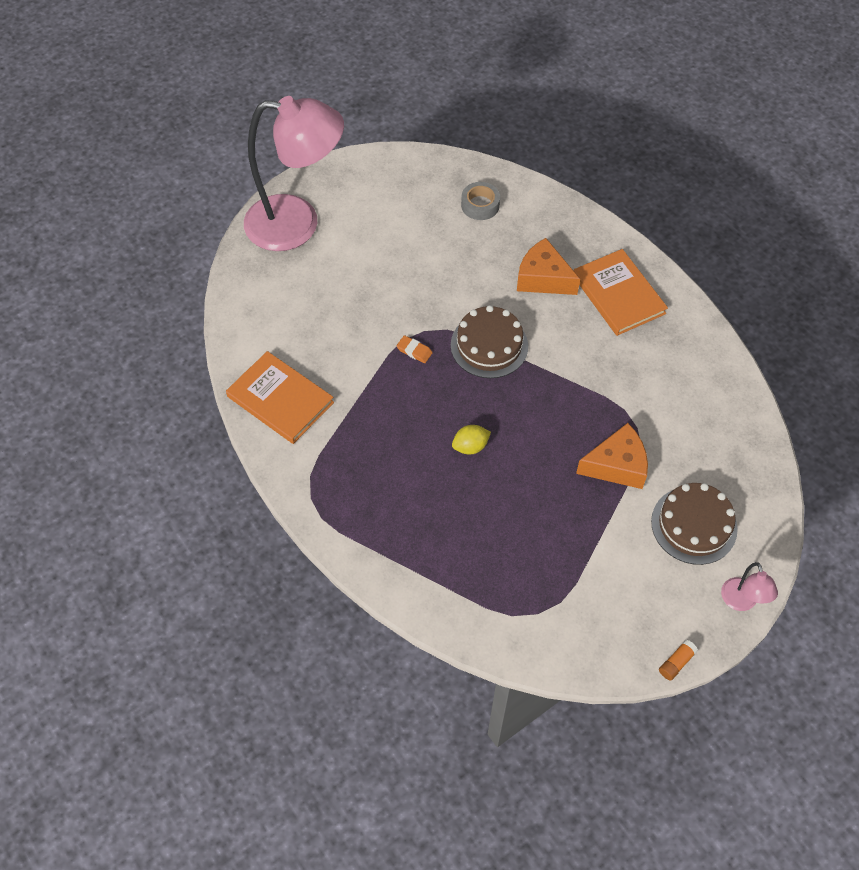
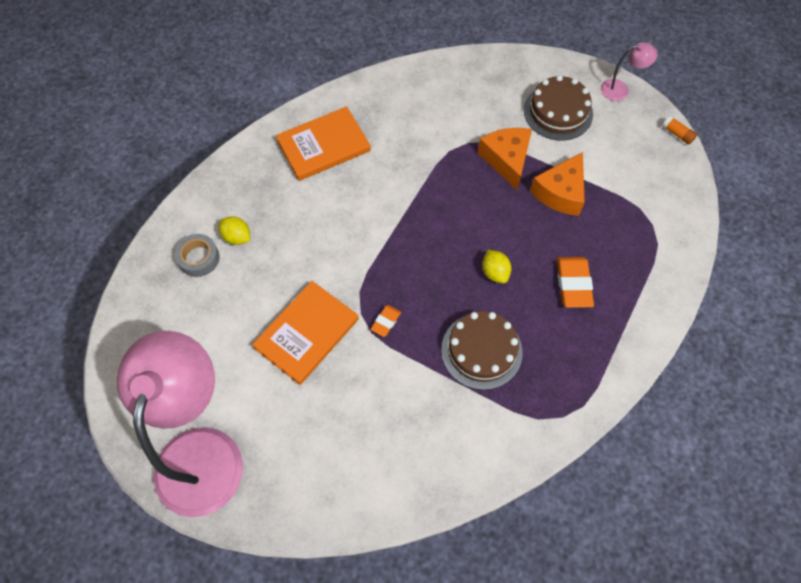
camera: 90 degrees left, 5 degrees up
orange book [226,351,334,444] -> orange book moved to [252,281,359,385]
brown cake [451,305,528,378] -> brown cake moved to [441,311,523,390]
orange cheese [517,238,580,295] -> orange cheese moved to [530,152,585,216]
none -> yellow lemon [219,216,250,245]
none -> orange eraser [557,257,594,308]

